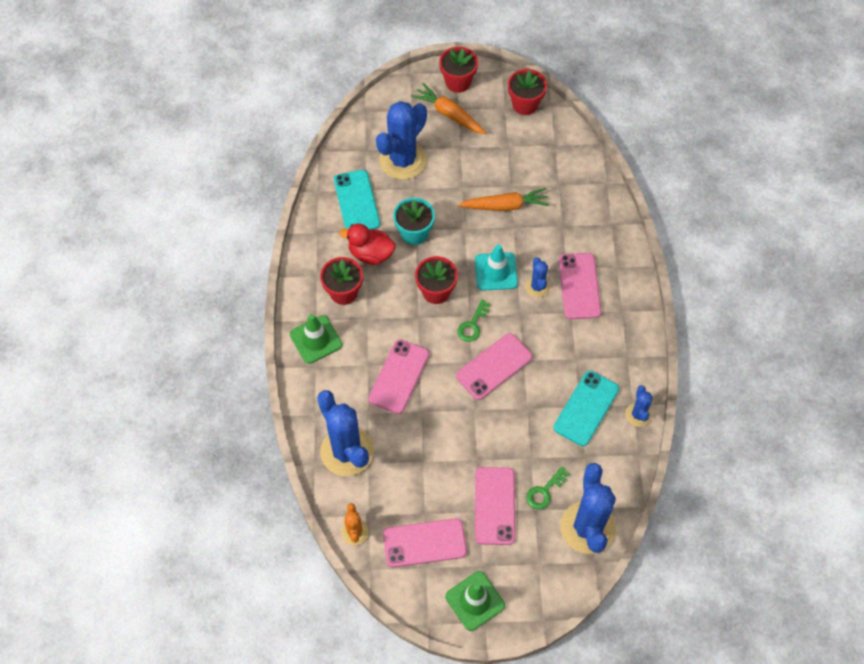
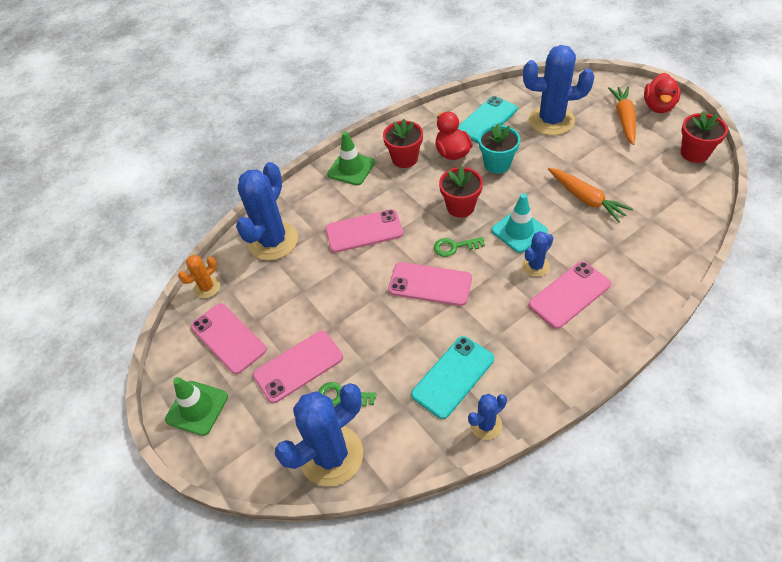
camera: 60 degrees right, 10 degrees down
red flower pot [439,47,478,93] -> red duck [644,73,681,113]
turquoise phone [554,371,619,446] -> turquoise phone turned 45 degrees counterclockwise [411,336,494,419]

